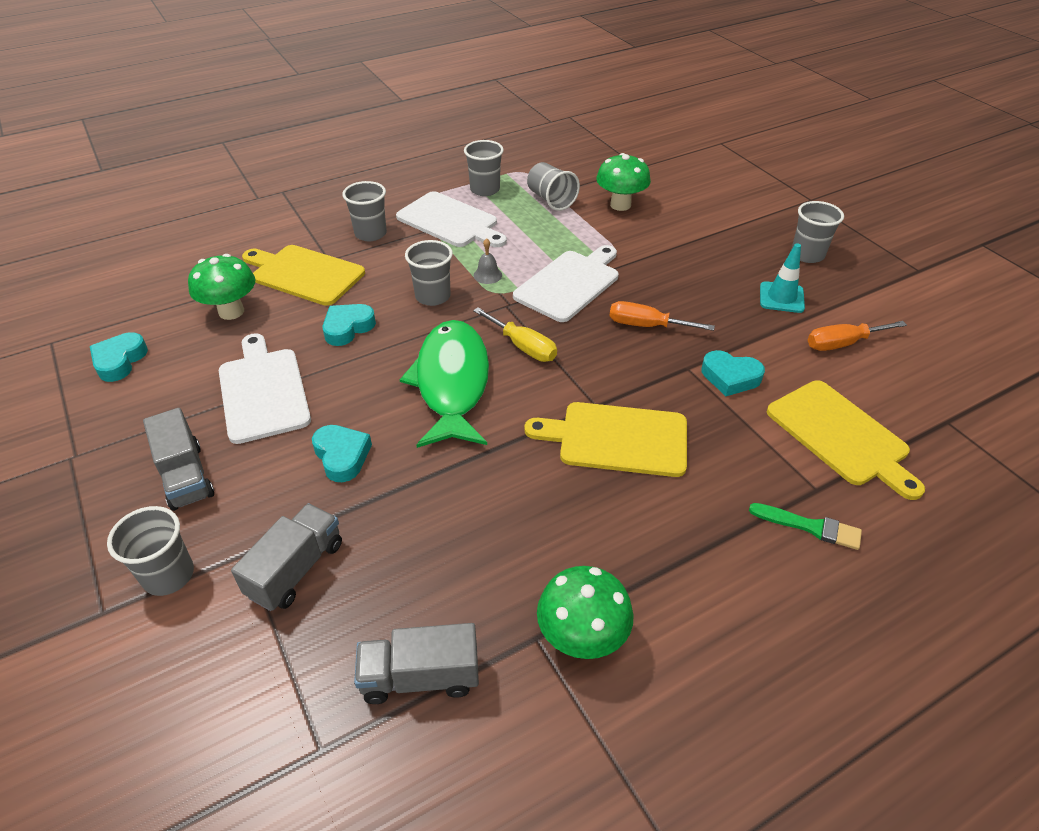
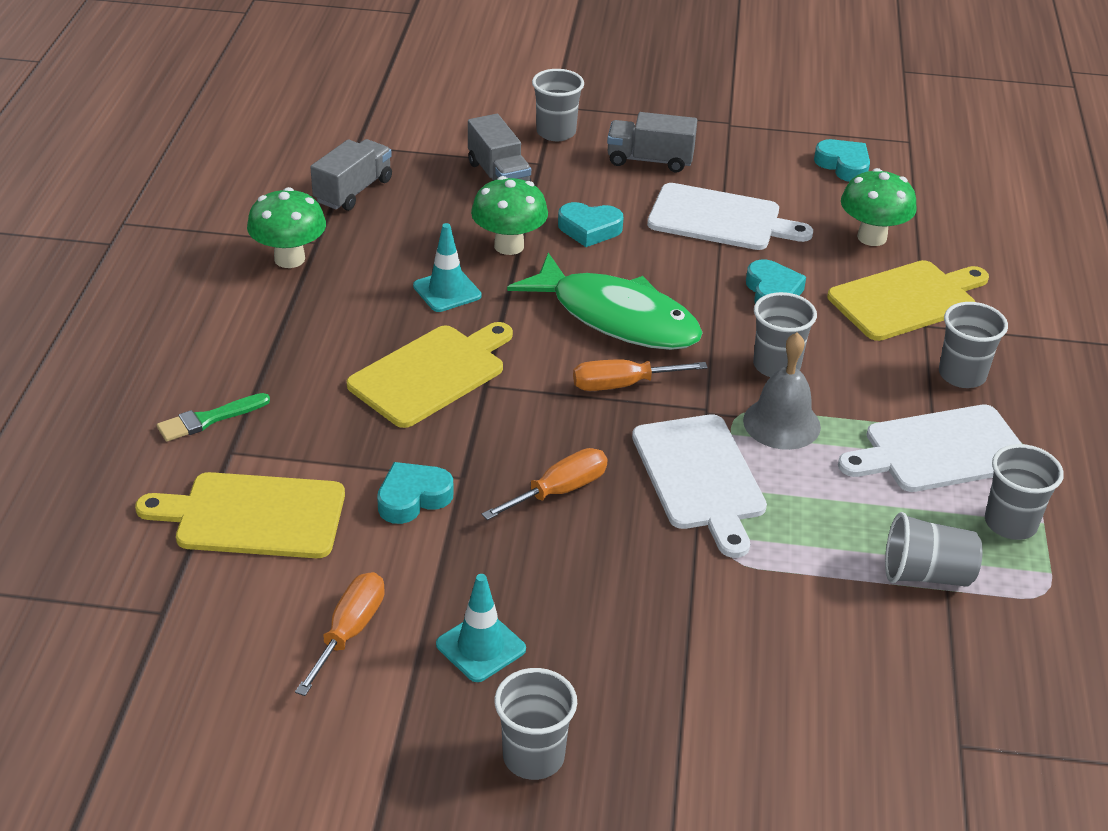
camera: 125 degrees right, 5 degrees down
yellow screwdriver [473,307,557,362] -> orange screwdriver [573,360,708,391]
grey bell [474,238,502,284] -> grey bell [743,332,821,450], size x1.85
green mushroom [596,153,651,211] -> green mushroom moved to [471,176,548,255]
none -> turquoise traffic cone [413,223,481,312]

